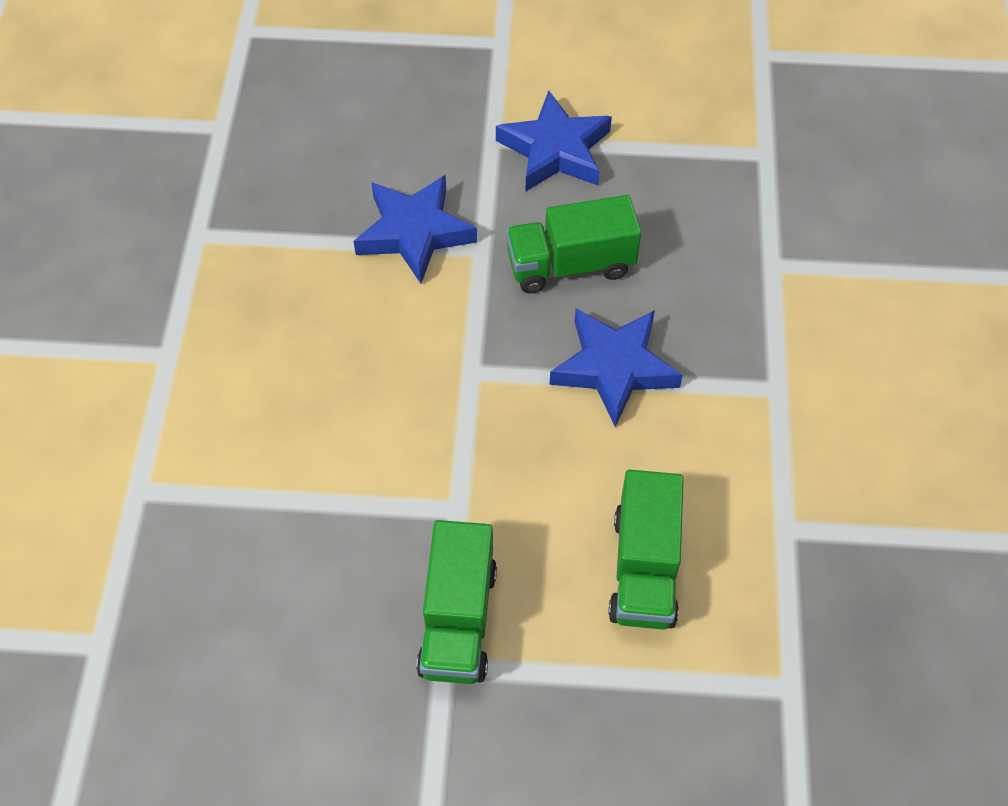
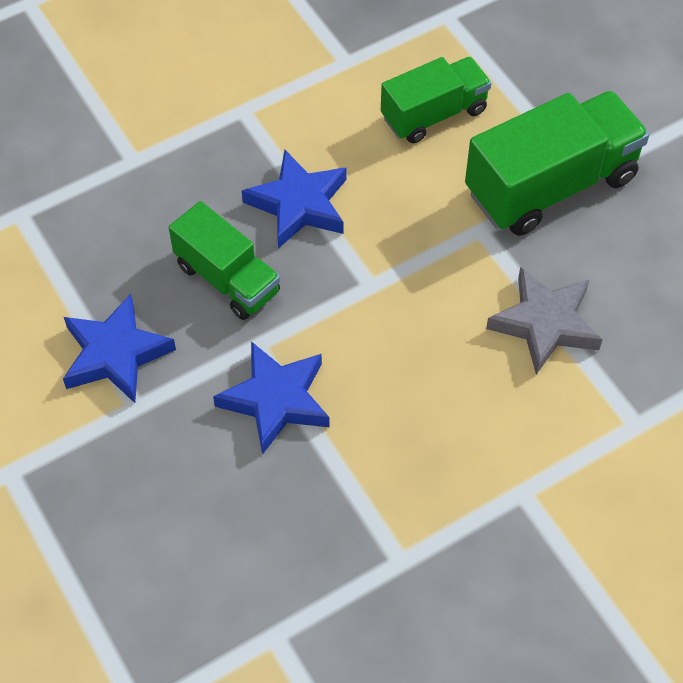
camera: 125 degrees left, 0 degrees up
green truck [416,520,497,684] -> green truck [465,91,649,236], size x1.59
none -> grey star [486,267,603,375]

